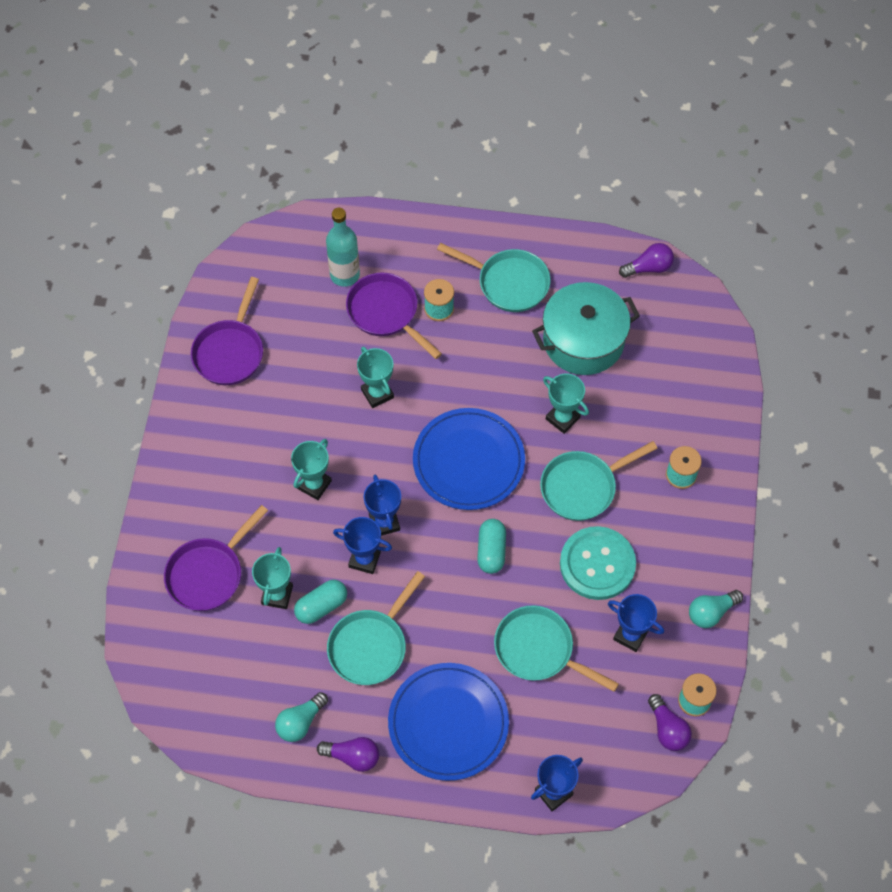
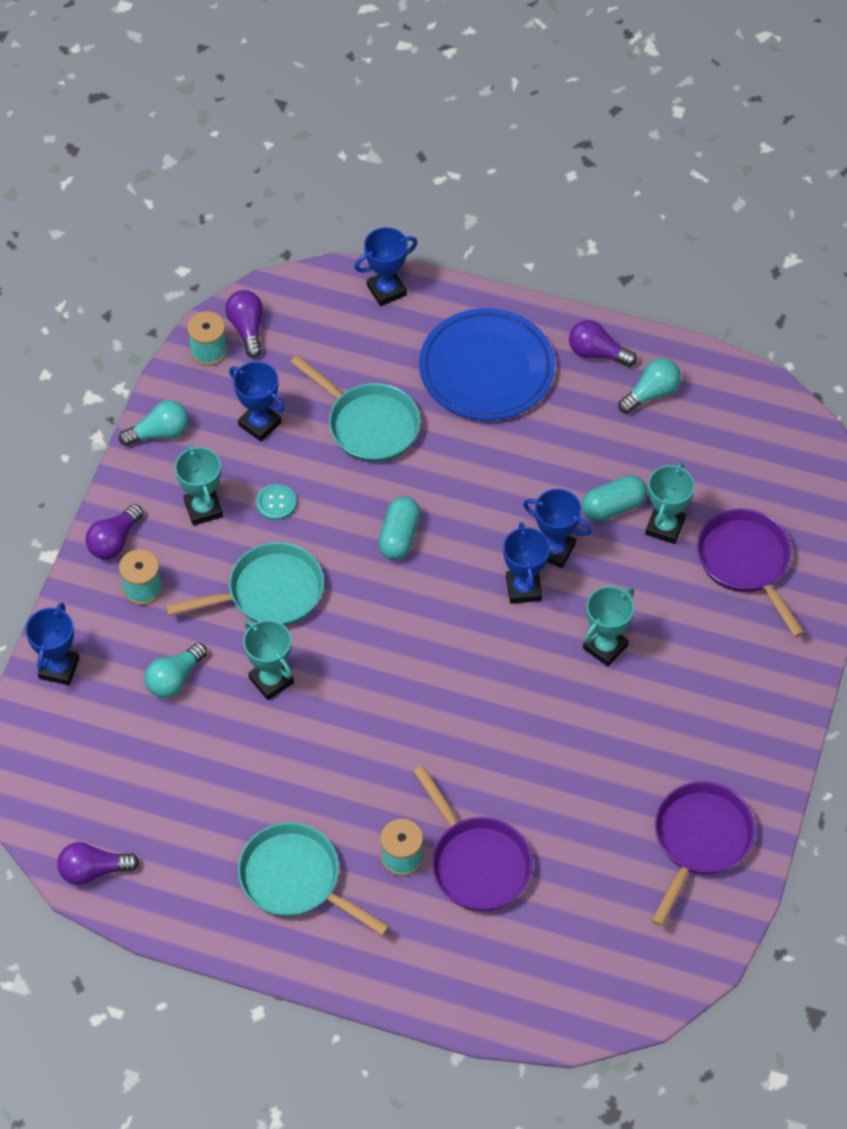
camera: 170 degrees left, 5 degrees down
purple pan [164,505,268,611] -> purple pan turned 75 degrees counterclockwise [697,509,805,637]
turquoise bottle [326,208,360,287] -> none
turquoise pan [327,571,425,685] -> none
turquoise trophy [357,347,394,408] -> turquoise trophy moved to [175,444,223,526]
blue plate [413,408,525,510] -> none
turquoise pot [532,282,640,375] -> none
turquoise button [560,526,636,600] -> turquoise button [256,484,297,521], size x0.44
none -> blue trophy [25,603,80,685]
none -> purple light bulb [85,504,143,559]
none -> turquoise light bulb [144,643,207,698]

